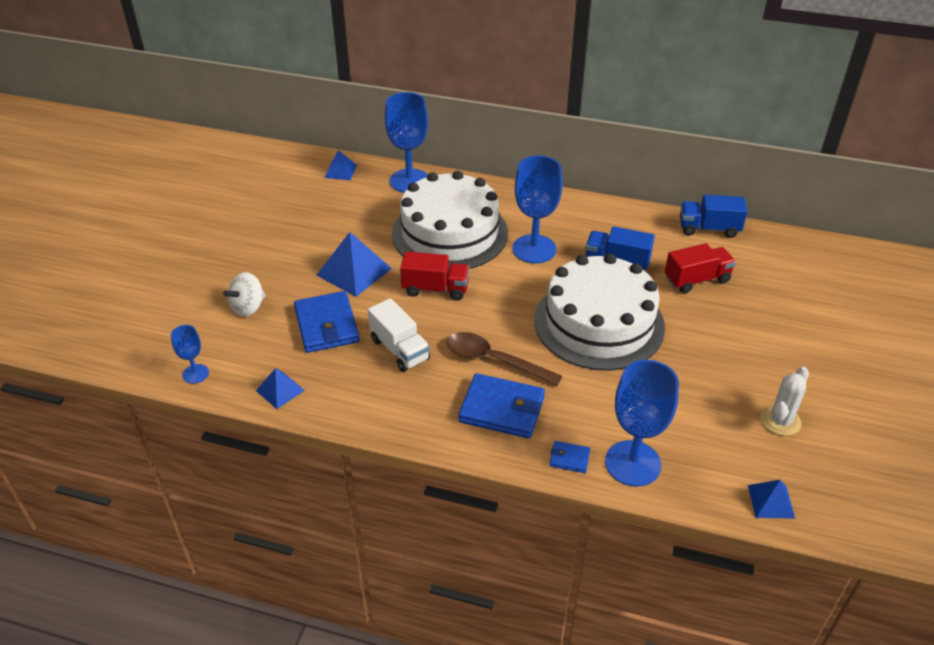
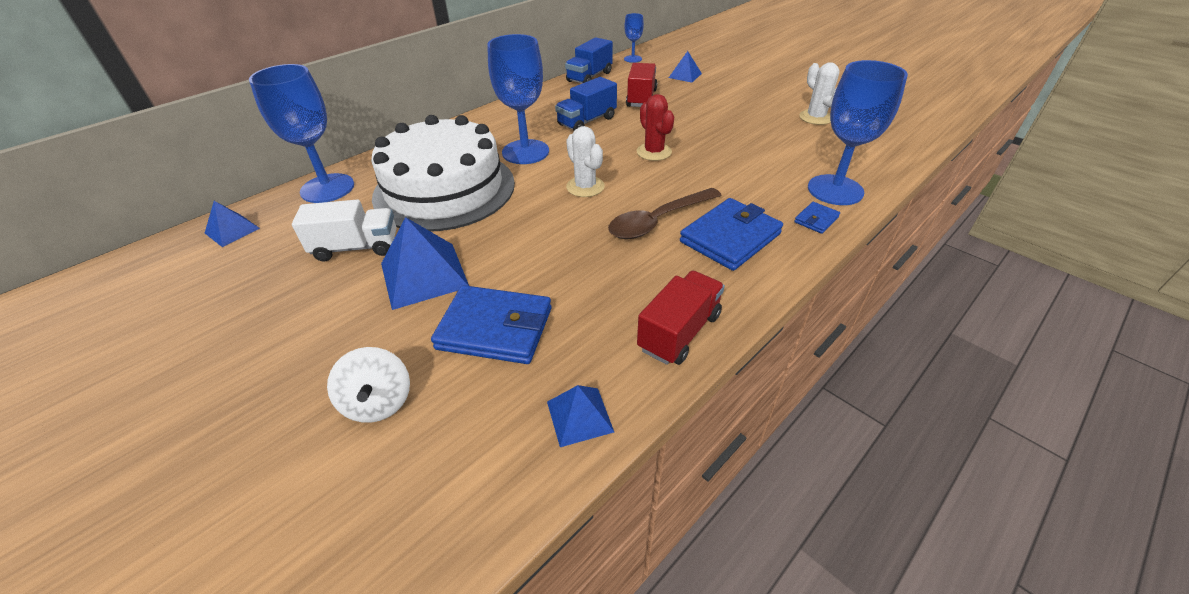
camera: 60 degrees left, 0 degrees up
blue goblet [171,325,209,384] -> blue goblet moved to [624,13,644,63]
white truck [368,298,430,372] -> white truck moved to [292,199,396,261]
red truck [400,251,470,301] -> red truck moved to [637,270,725,365]
white cake [535,254,665,371] -> red cactus [637,94,674,161]
blue pyramid [748,480,795,519] -> blue pyramid moved to [669,51,702,83]
none -> white cactus [566,126,605,197]

